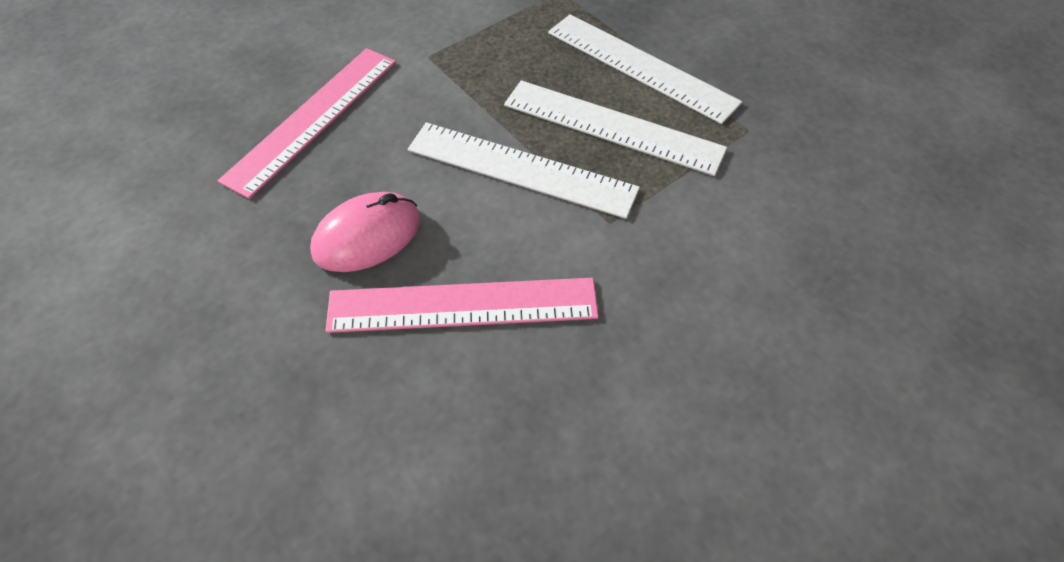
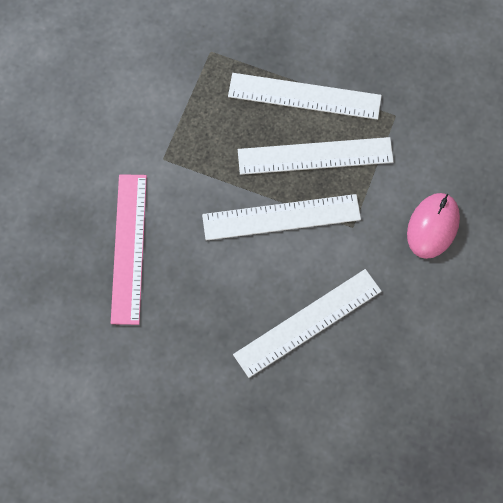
camera: 30 degrees left, 15 degrees up
pink mouse [310,192,420,272] -> pink mouse moved to [407,193,460,259]
pink ruler [326,278,599,333] -> white ruler [233,269,382,378]

